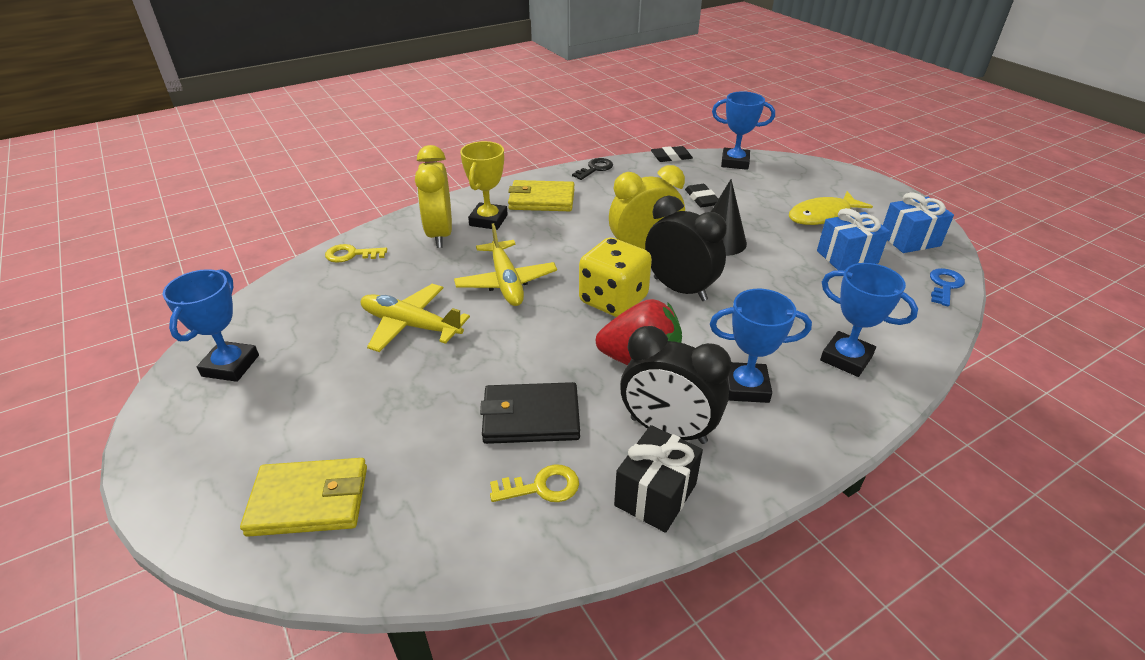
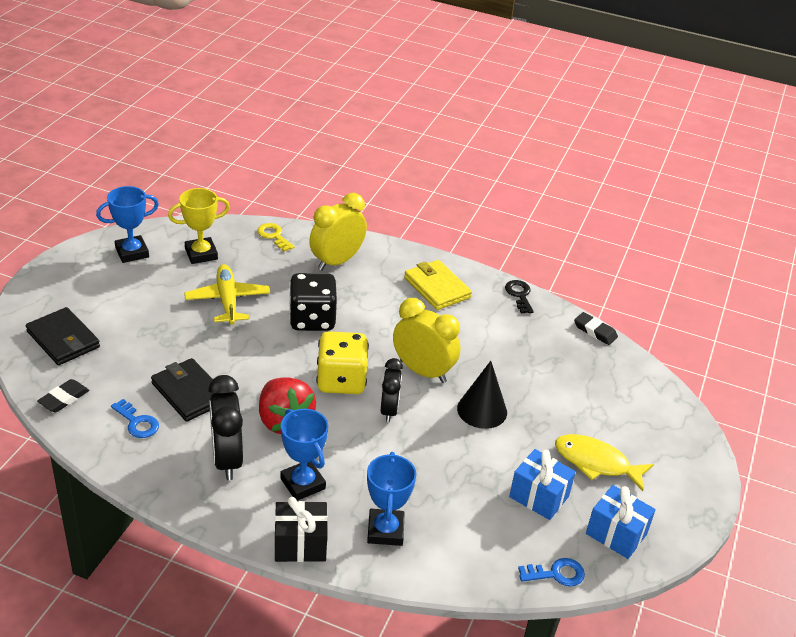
camera: 50 degrees right, 0 degrees up
yellow wallet [240,458,367,537] -> black wallet [26,307,100,365]
yellow plane [454,223,557,306] -> black dice [289,273,337,331]
yellow trophy [460,141,508,230] -> yellow trophy moved to [168,188,230,264]
yellow key [490,464,579,502] -> blue key [111,399,159,438]
black key [572,158,613,180] -> black key turned 105 degrees counterclockwise [505,280,534,314]
black gift [614,425,703,533] -> black gift moved to [275,497,328,562]
black clock [645,195,727,301] -> black clock [381,358,403,422], size x0.65
black eraser [685,184,718,207] -> black eraser moved to [37,379,89,412]
blue trophy [712,91,775,170] -> none

